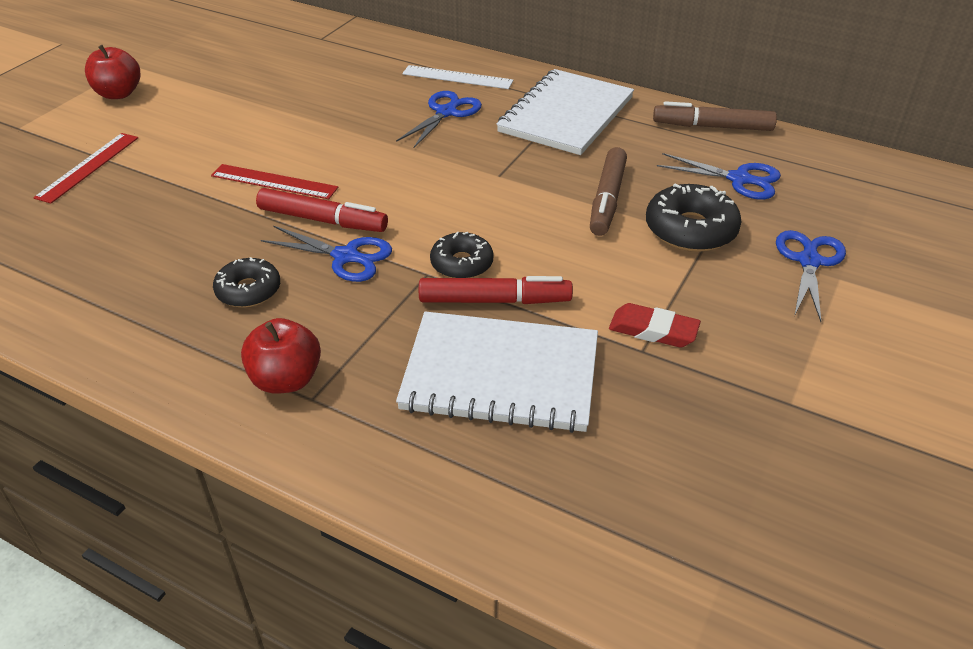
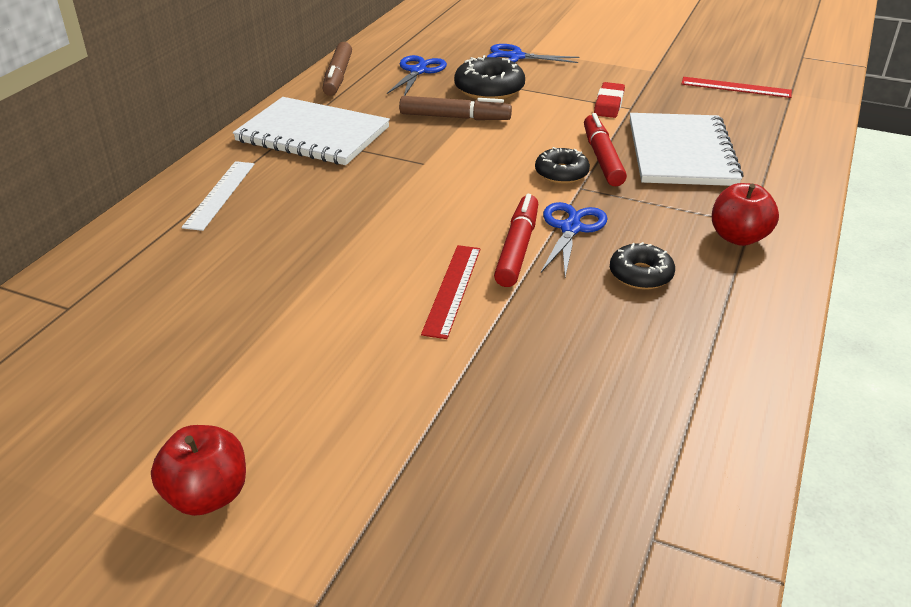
camera: 95 degrees left, 5 degrees down
red ruler [33,133,138,203] -> red ruler moved to [681,77,792,98]
blue scissors [396,91,482,149] -> none

